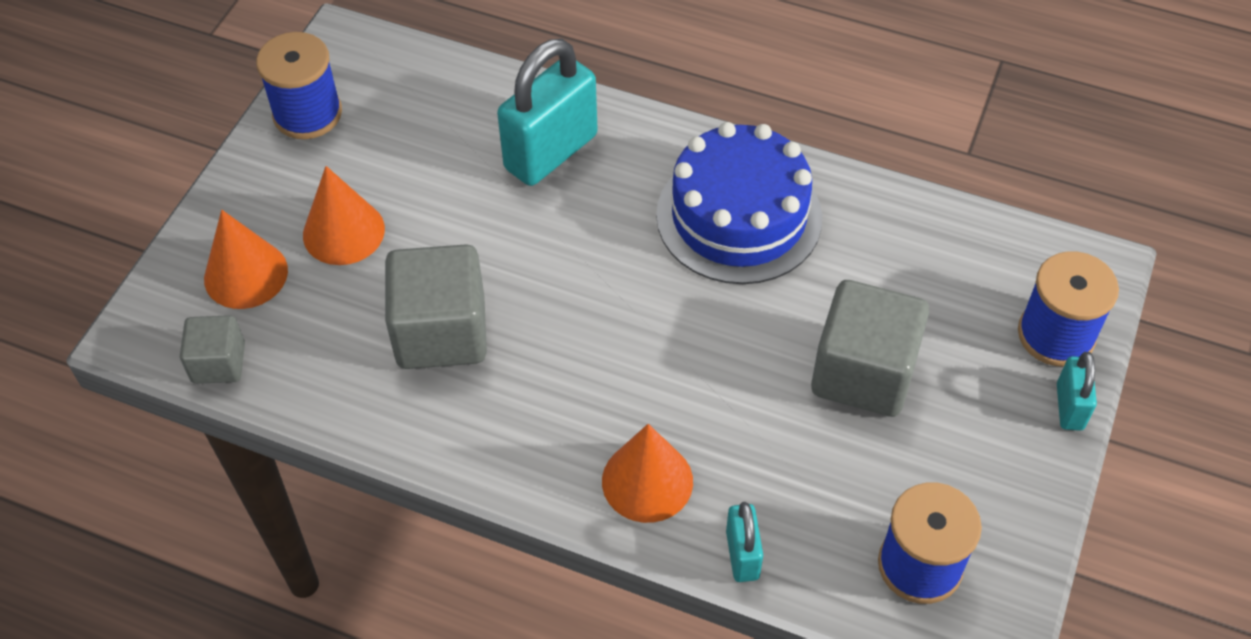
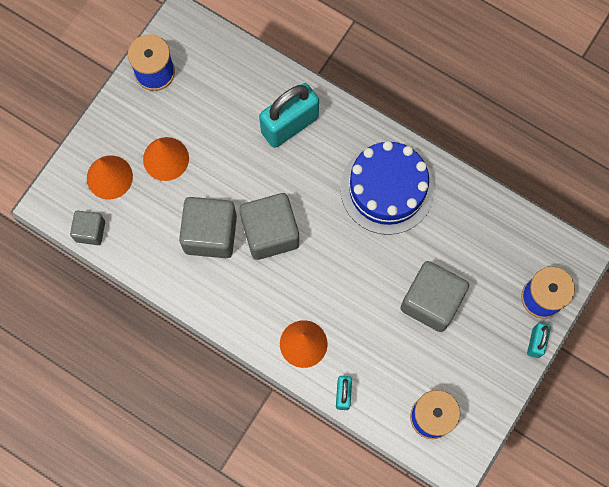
camera: 10 degrees right, 20 degrees up
none -> grey cube [239,193,299,260]

